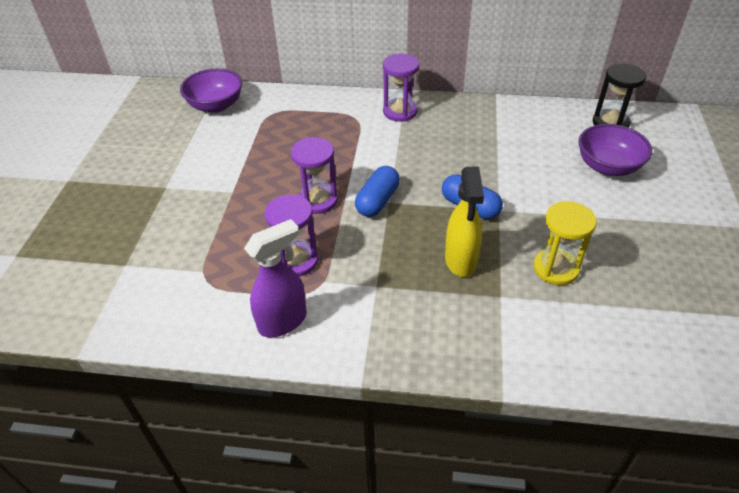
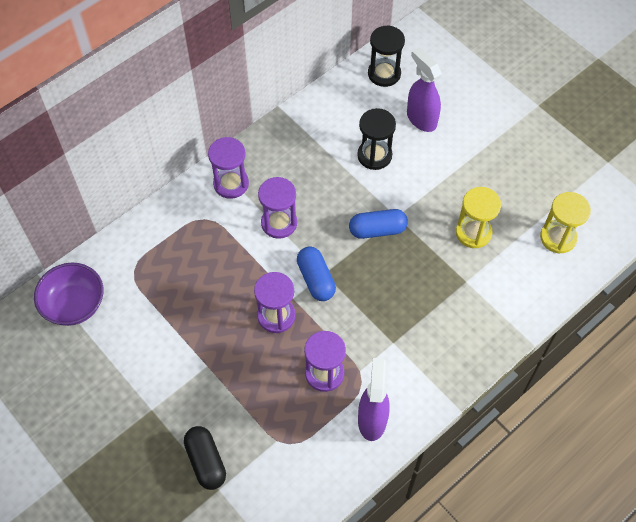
camera: 50 degrees left, 15 degrees up
yellow spray bottle [445,166,484,277] -> none
purple bowl [578,124,652,176] -> purple spray bottle [407,47,442,132]
none -> black capsule [184,426,226,490]
none -> purple hourglass [258,177,297,239]
none -> black hourglass [357,108,396,170]
none -> yellow hourglass [540,192,591,253]

